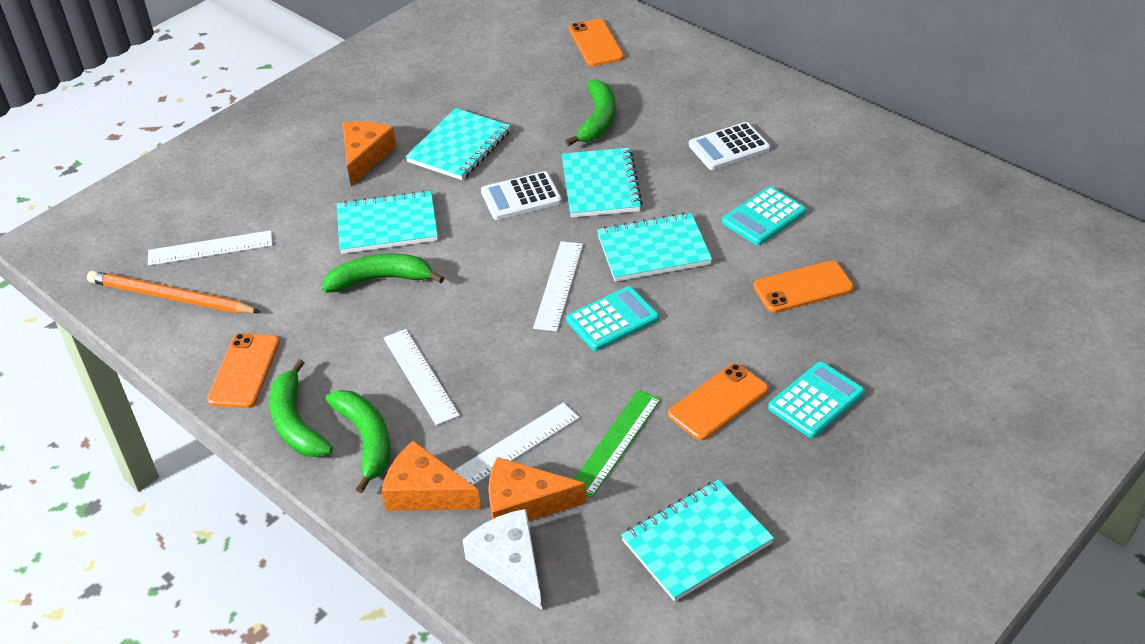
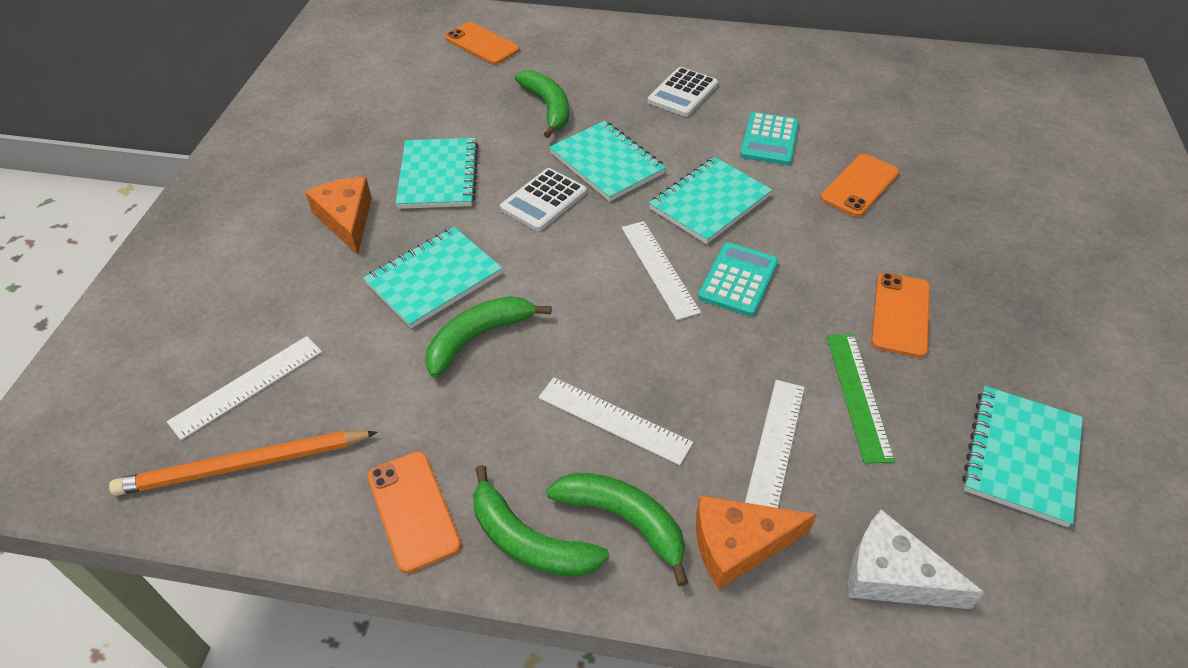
camera: 35 degrees left, 5 degrees up
orange cheese [488,457,587,522] -> none
turquoise calculator [768,362,865,438] -> none

